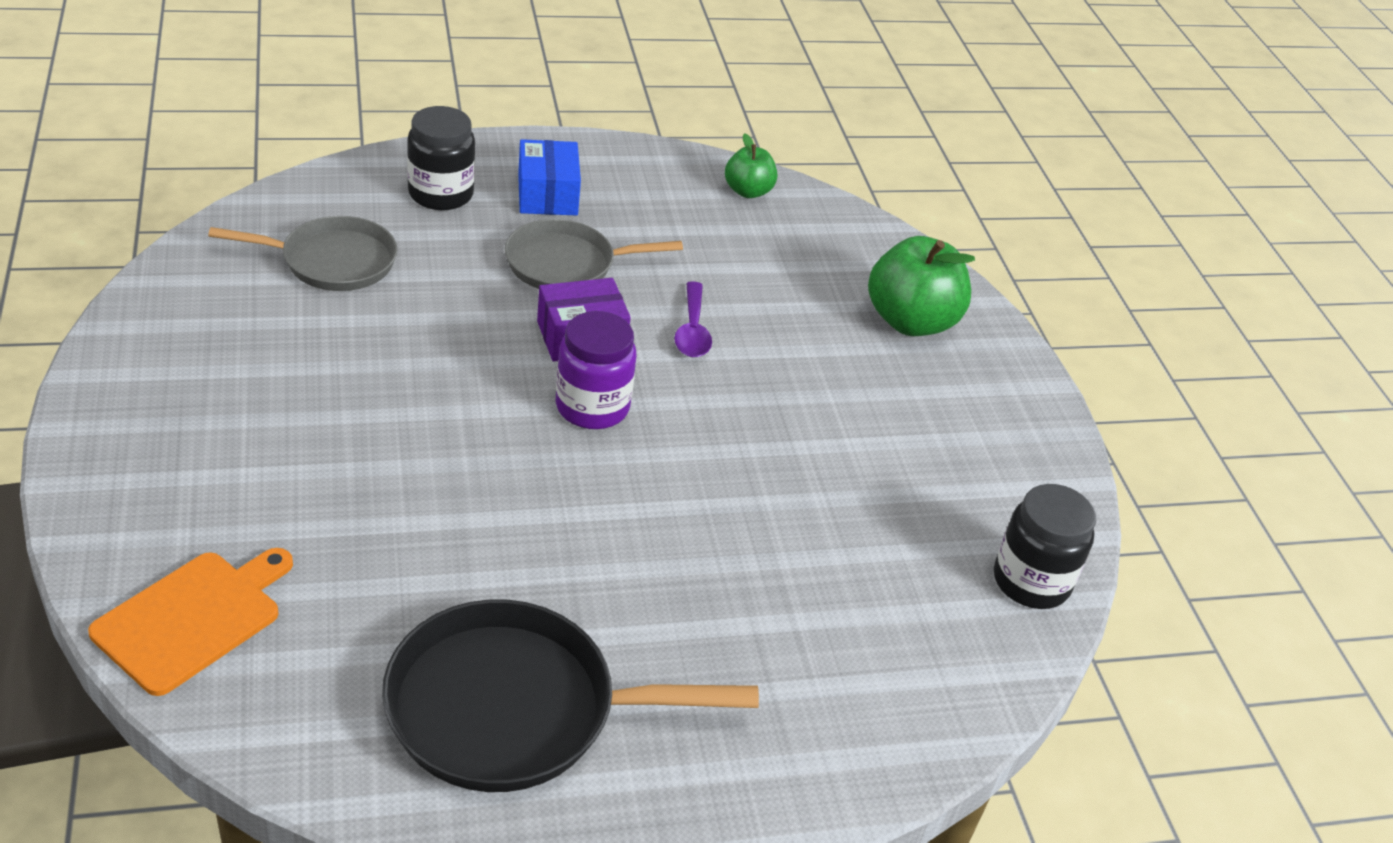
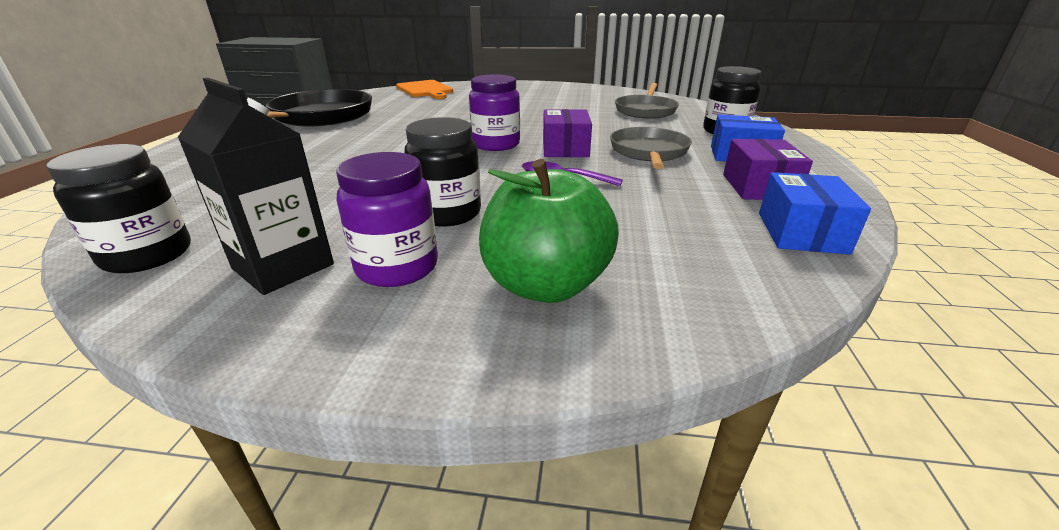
camera: 115 degrees right, 10 degrees down
green apple [725,134,777,198] -> blue box [759,172,871,255]
none -> black carton [178,78,334,295]
none -> purple jar [336,152,438,287]
none -> black jar [404,117,481,226]
none -> purple box [723,139,813,200]

